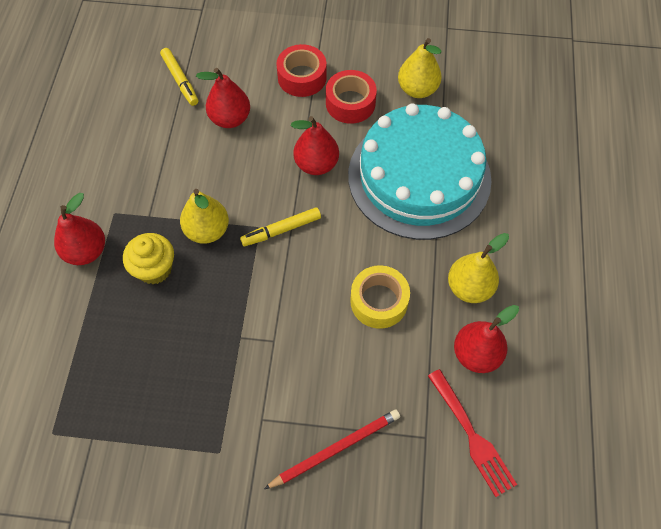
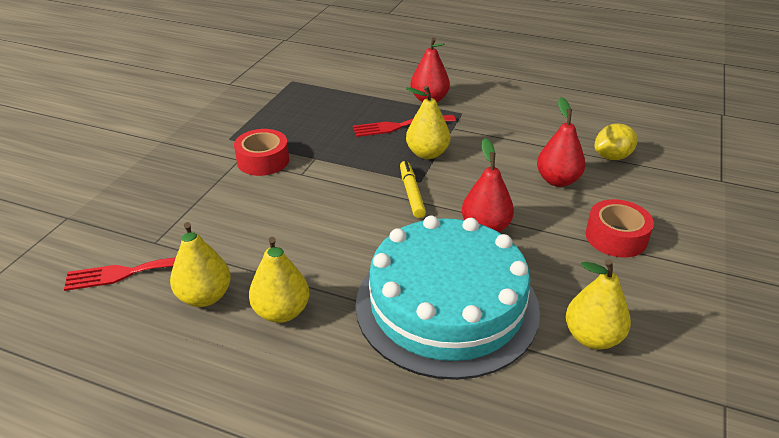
camera: 105 degrees right, 25 degrees down
yellow cupcake [123,233,174,284] -> red fork [353,115,456,137]
yellow marker [160,48,198,106] -> yellow lemon [595,124,638,160]
red pencil [264,410,400,489] -> none
red tape [326,70,377,124] -> red tape moved to [234,129,289,176]
yellow tape [350,265,410,329] -> none
red pear [454,305,519,373] -> yellow pear [170,222,231,307]

